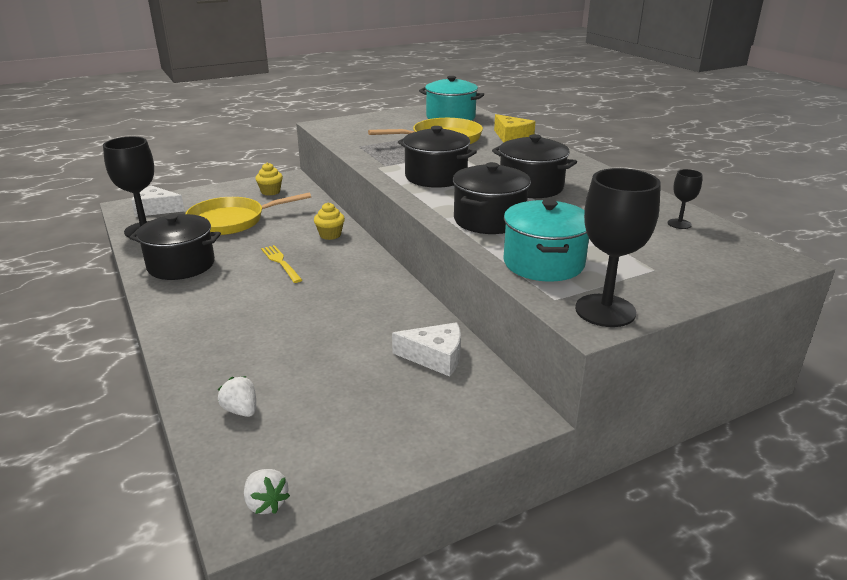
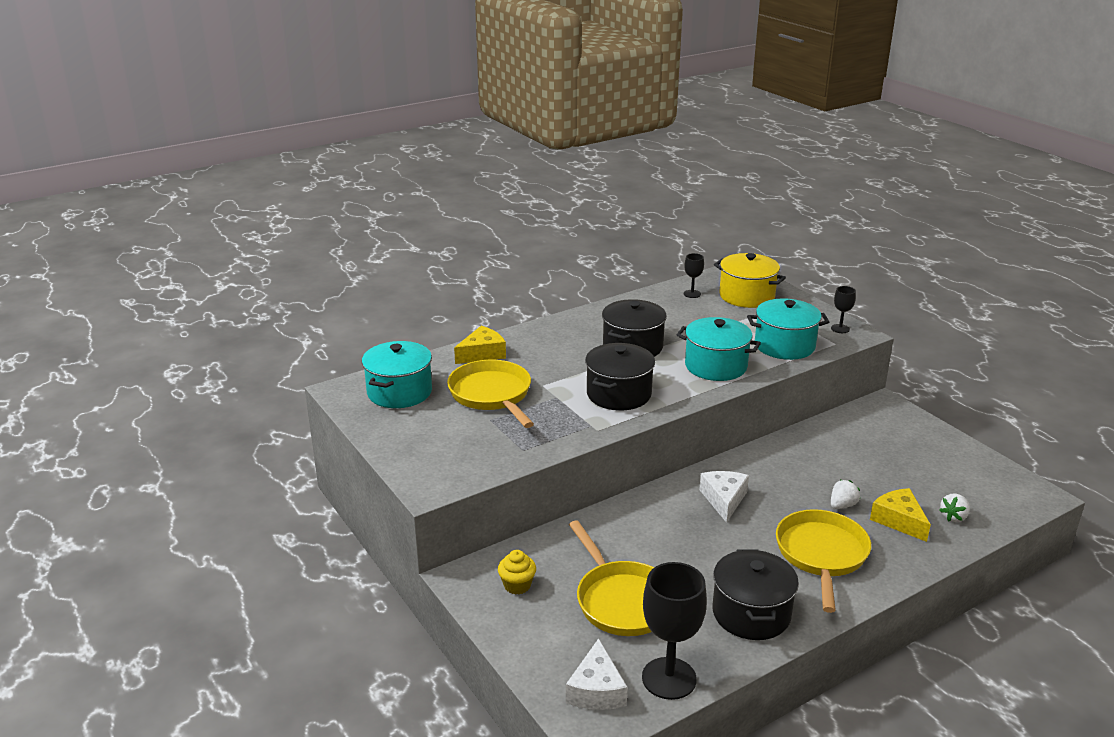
camera: 95 degrees left, 0 degrees up
white strawberry [244,469,290,514] -> white strawberry moved to [831,480,860,509]
yellow fork [261,245,302,283] -> none
yellow cupcake [314,202,345,240] -> none
white cheese [392,322,461,377] -> white cheese moved to [699,471,749,523]
black pot [453,162,531,234] -> turquoise pot [677,317,761,381]
black goblet [575,168,661,327] -> black goblet [831,286,856,333], size x0.49
none -> yellow pot [714,253,786,308]
none -> yellow pan [776,509,871,613]
none -> yellow cheese [870,488,931,542]

